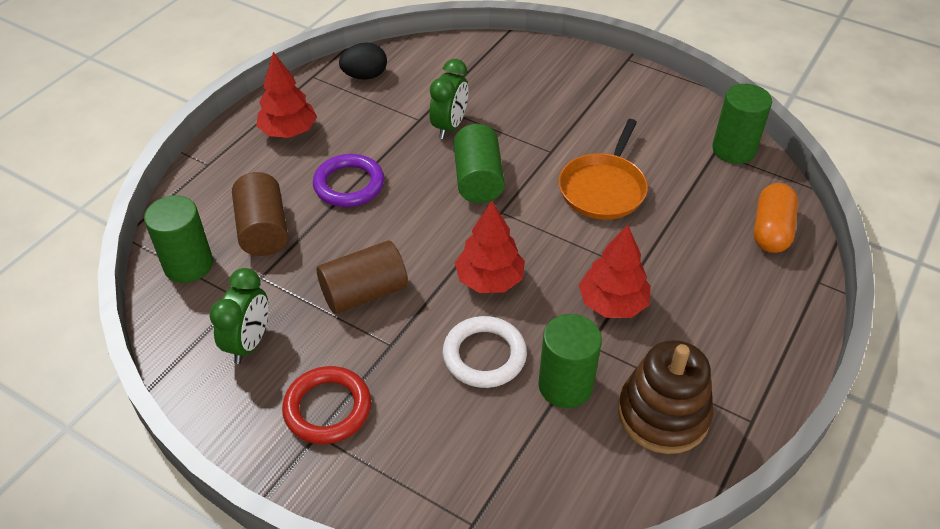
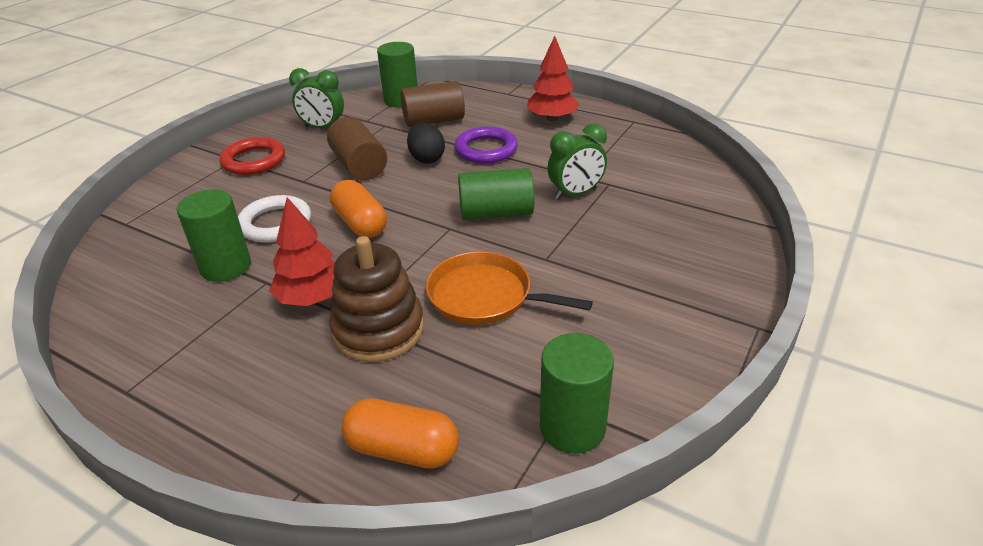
camera: 90 degrees right, 10 degrees down
black egg [339,42,387,80] -> black egg moved to [407,123,445,164]
green clock [430,59,468,139] -> green clock turned 45 degrees counterclockwise [548,123,607,200]
red tree [455,201,525,293] -> orange capsule [330,180,387,238]
brown stacking toy [618,340,713,454] -> brown stacking toy moved to [329,236,424,362]

